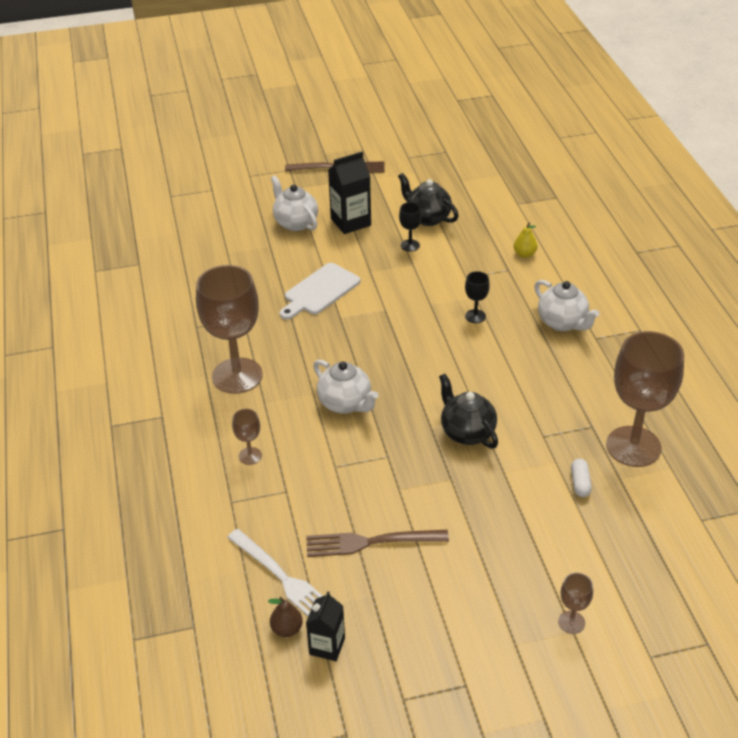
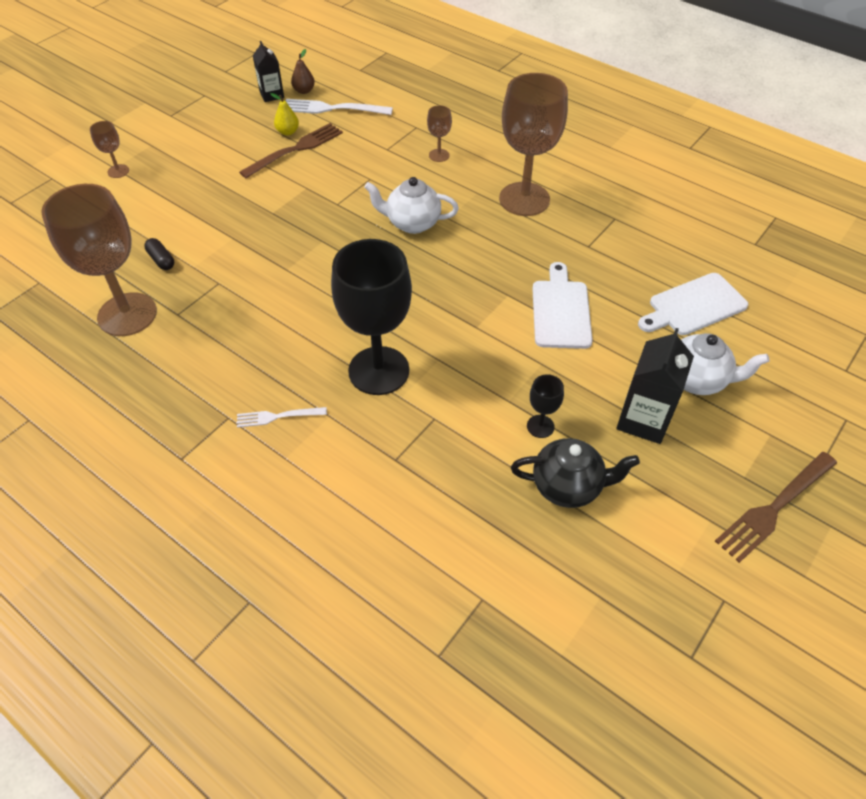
camera: 140 degrees right, 10 degrees up
black teapot [439,374,498,449] -> none
black goblet [465,271,490,323] -> black goblet [331,239,412,395], size x2.33
yellow pear [514,223,537,258] -> yellow pear moved to [270,93,299,136]
white teapot [534,280,600,331] -> white fork [237,407,327,428]
white capsule [571,459,592,497] -> black capsule [144,238,174,270]
none -> white cutting board [638,273,749,335]

